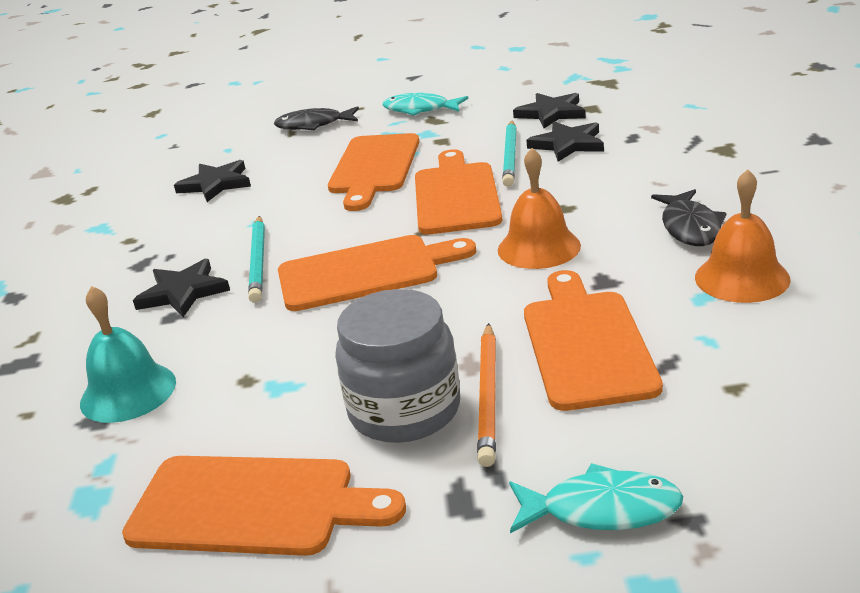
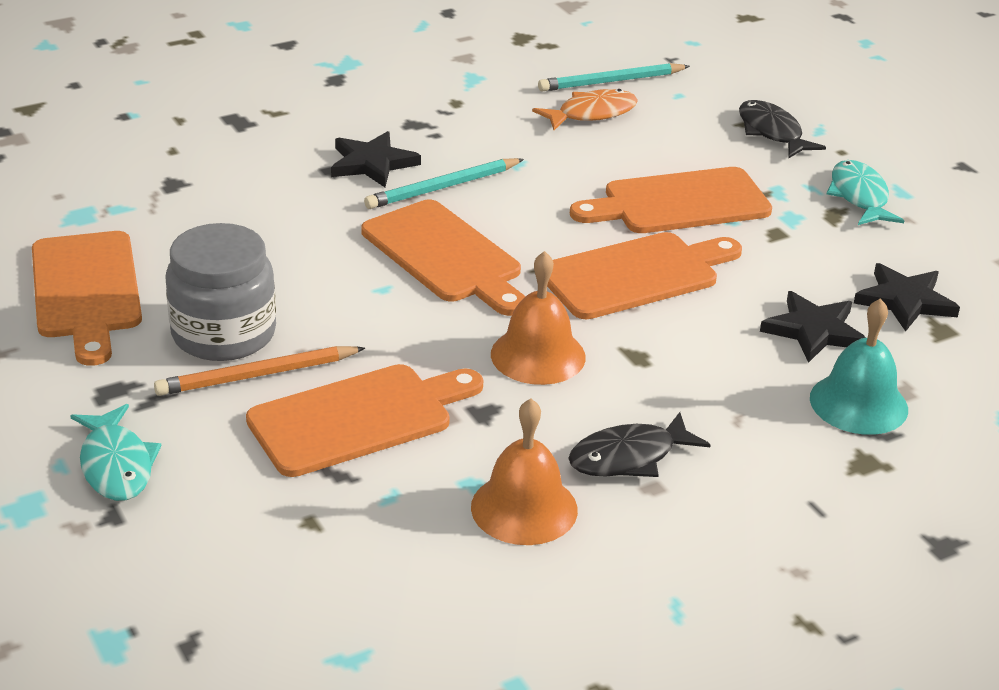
camera: 60 degrees right, 5 degrees up
turquoise bell [80,286,176,423] -> turquoise bell moved to [810,298,908,435]
black star [174,160,251,202] -> orange fish [532,89,638,130]
turquoise pencil [502,121,517,187] -> turquoise pencil moved to [538,63,690,91]

